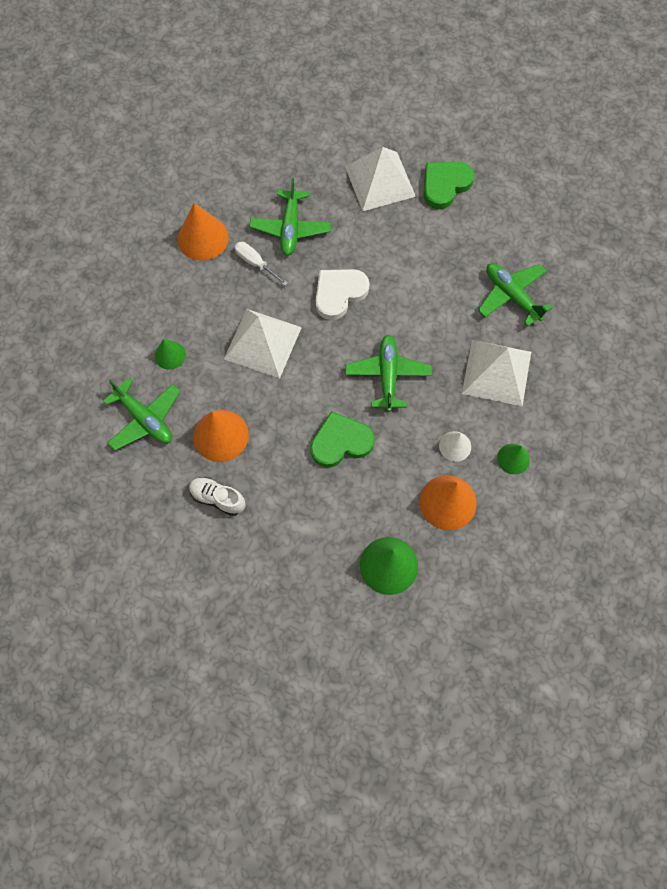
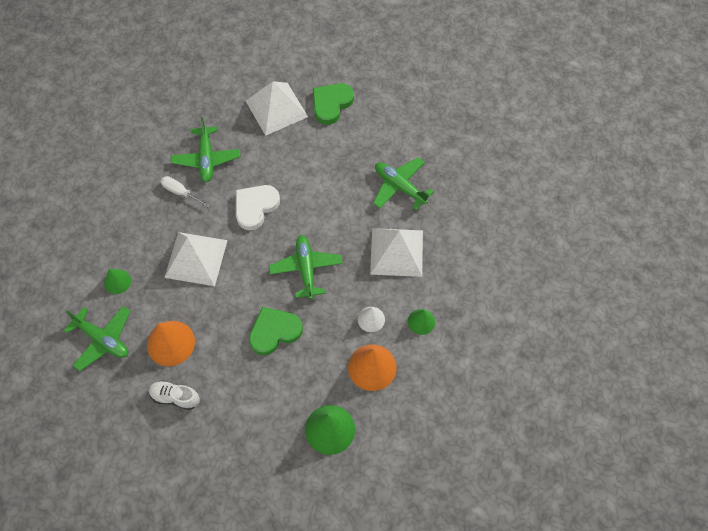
camera: 10 degrees left, 5 degrees down
orange cone [178,203,229,261] -> none

